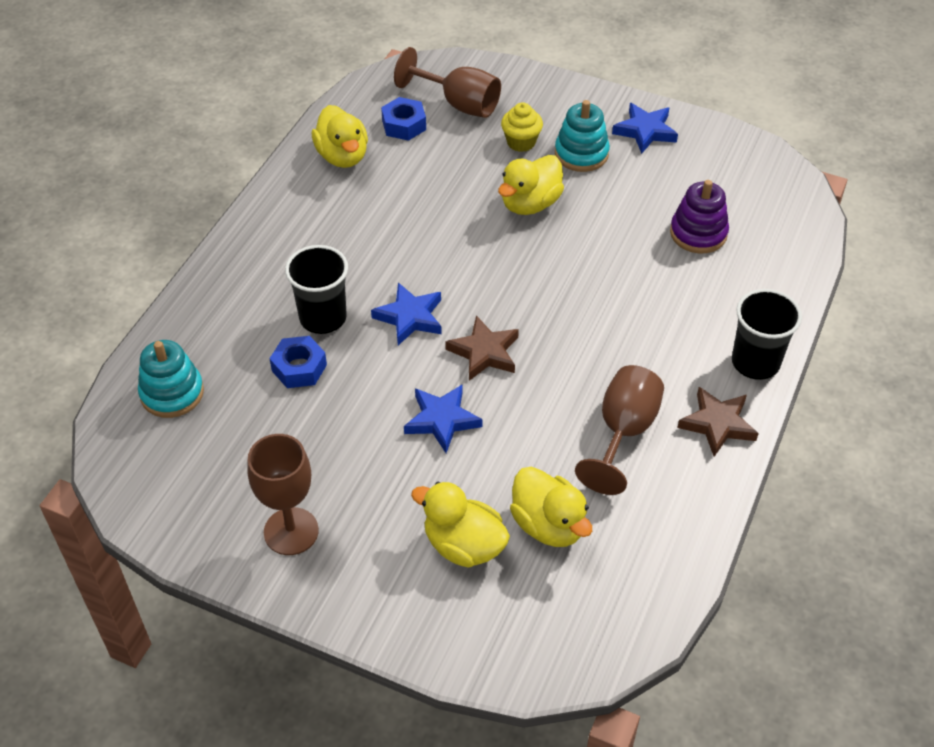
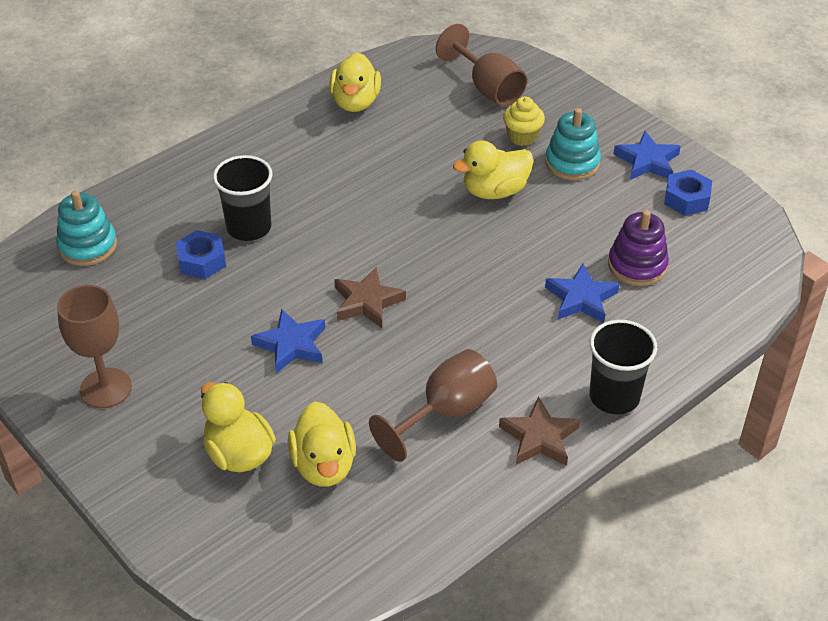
camera: 25 degrees right, 5 degrees down
blue star [371,282,442,345] -> blue star moved to [545,264,620,323]
blue nut [381,97,426,141] -> blue nut moved to [664,170,712,215]

